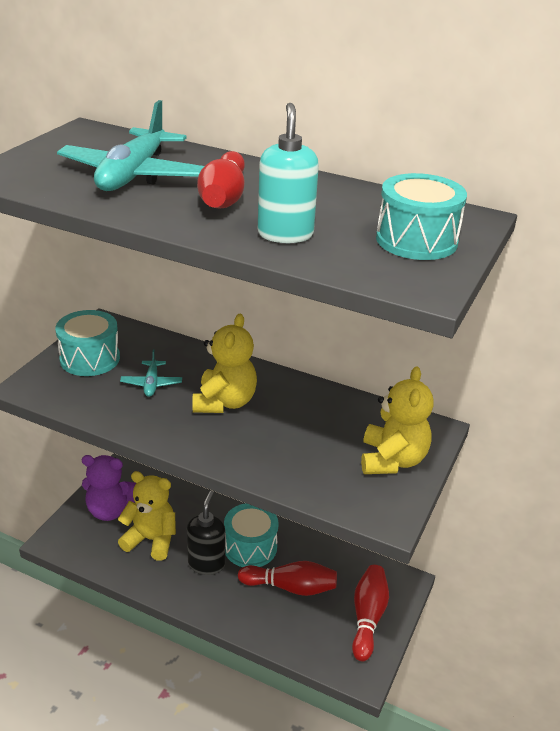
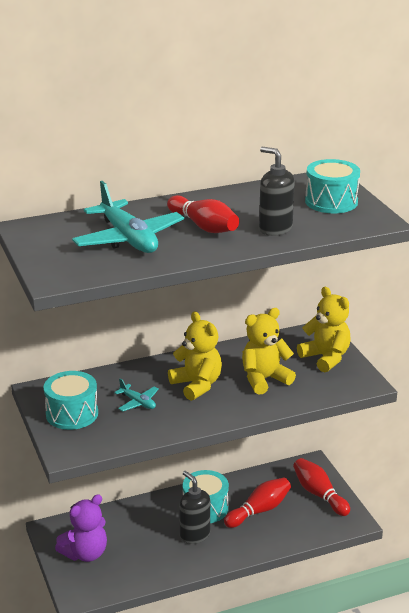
camera: 45 degrees left, 5 degrees down
yellow teddy bear [118,471,176,561] -> yellow teddy bear moved to [242,308,296,395]
turquoise soap dispenser [258,103,319,243] -> black soap dispenser [259,147,295,236]

